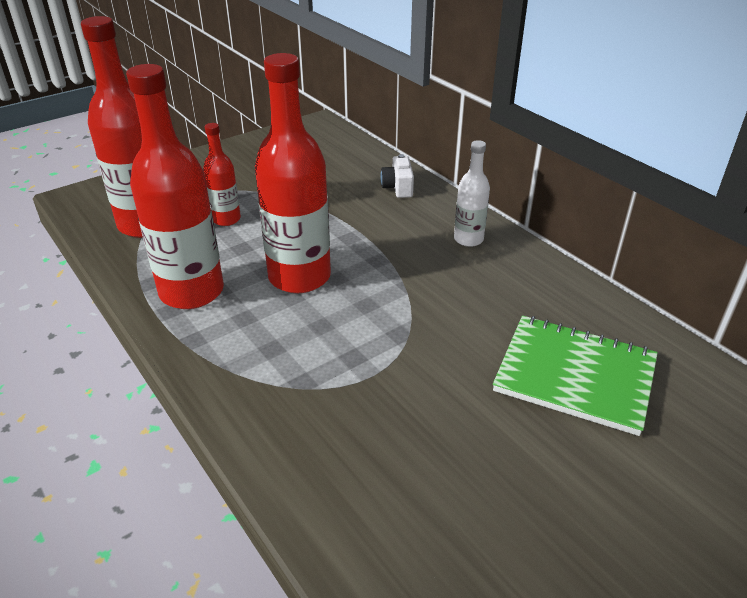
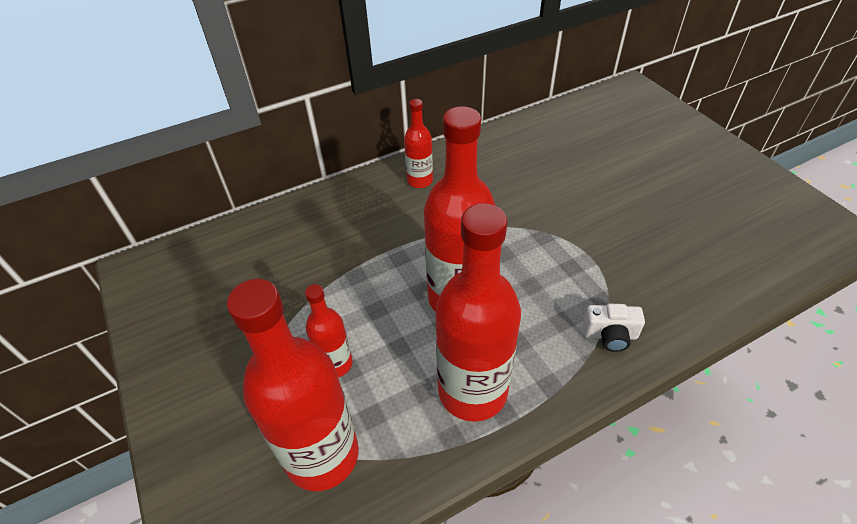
camera: 80 degrees left, 10 degrees up
white camera [380,154,414,198] -> white camera moved to [583,304,645,352]
white bottle [454,140,490,247] -> red bottle [404,99,433,188]
green notebook [493,315,658,436] -> none

